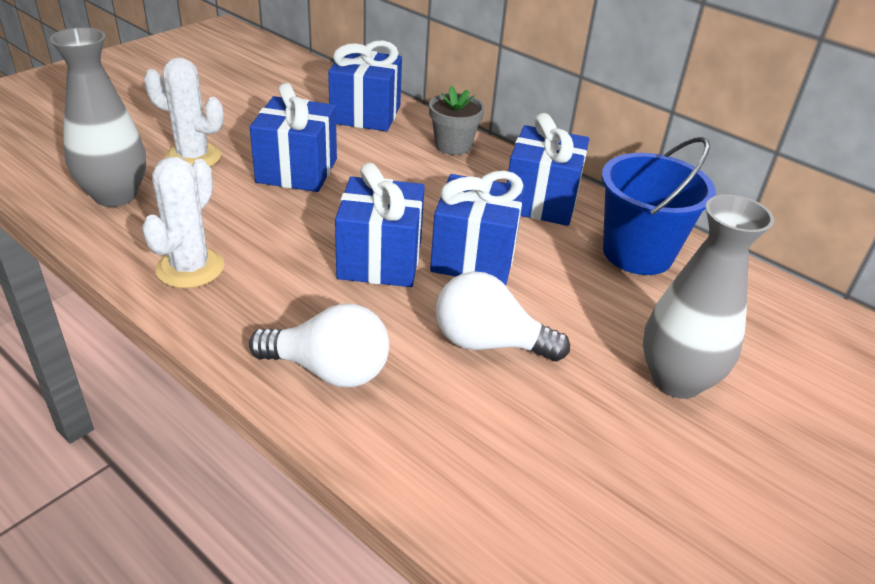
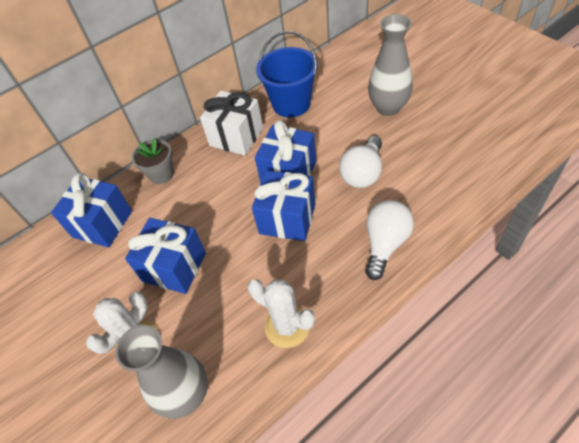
camera: 70 degrees left, 15 degrees up
blue gift [507,113,589,226] -> white gift [200,91,263,156]

